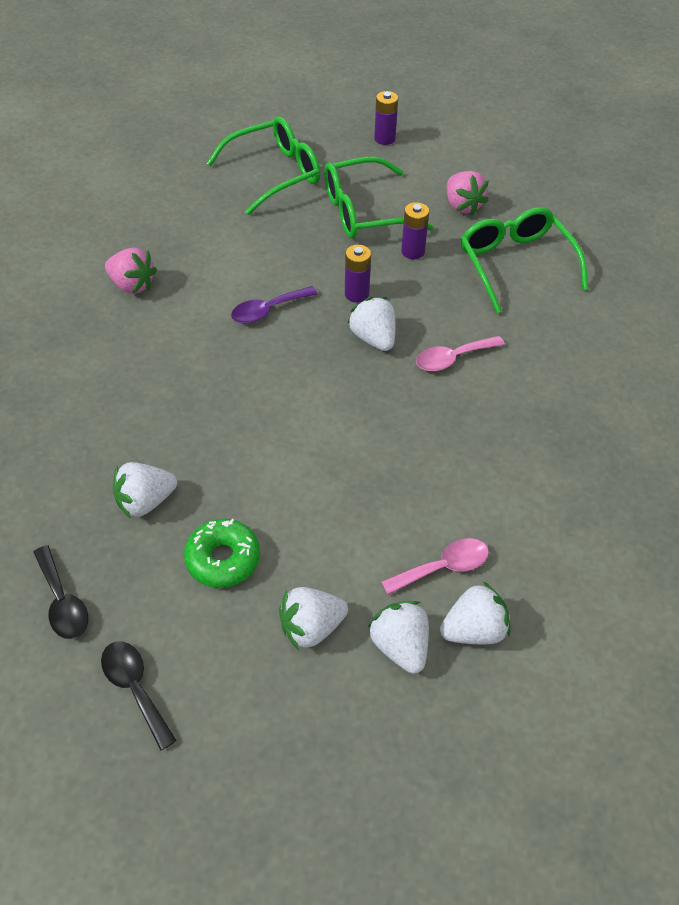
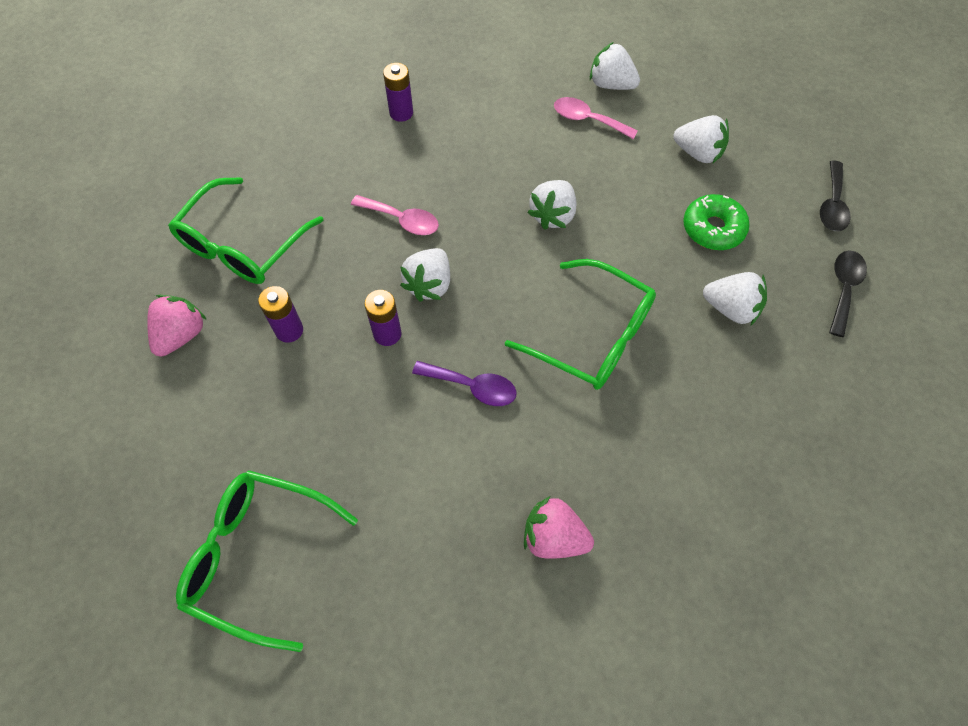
camera: 130 degrees left, 10 degrees up
pink strawberry [105,247,157,294] -> pink strawberry turned 60 degrees counterclockwise [524,496,594,559]
green glasses [324,156,433,238] -> green glasses moved to [505,259,656,390]
white strawberry [368,601,429,674] -> white strawberry moved to [527,180,576,230]
purple battery [374,91,398,145] -> purple battery moved to [383,63,413,122]

